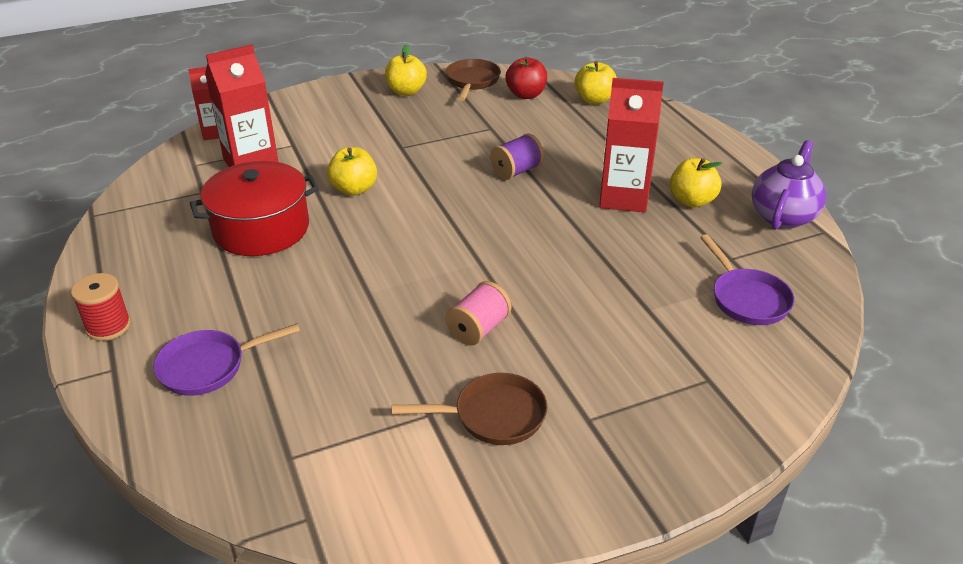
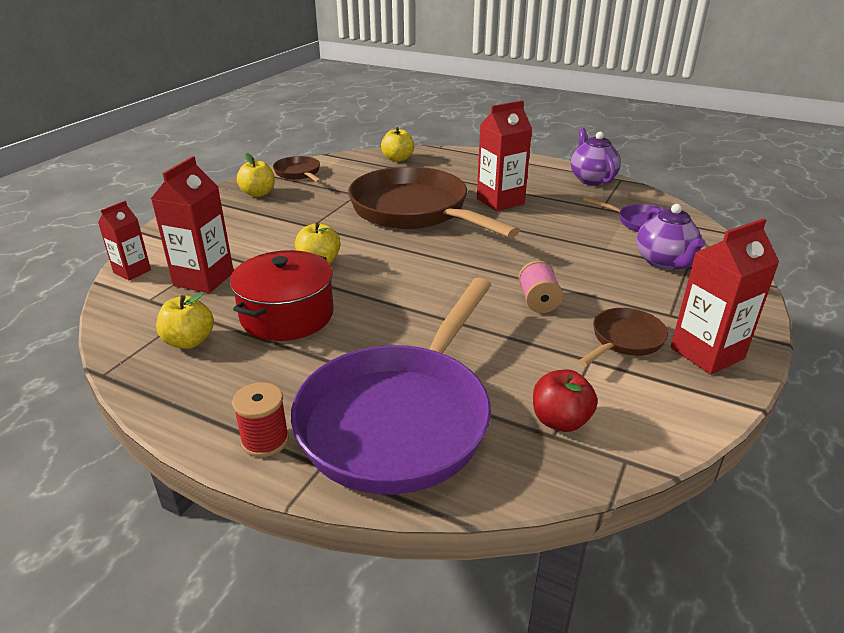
camera: 40 degrees left, 5 degrees down
purple pan [153,323,300,396] -> purple pan [291,278,491,495], size x2.25
purple spool [490,133,544,180] -> brown pan [348,166,520,238]
red apple [506,57,547,99] -> red apple moved to [533,369,598,432]
yellow apple [669,158,722,207] -> yellow apple moved to [156,293,214,349]
none -> purple teapot [636,204,706,270]
none -> red carton [670,218,779,375]

